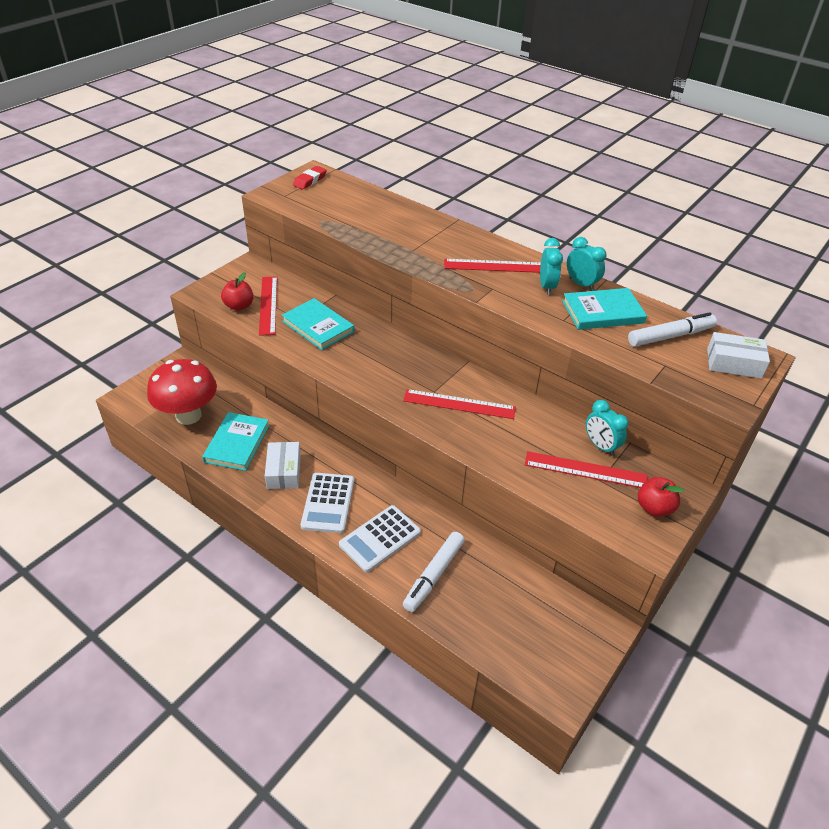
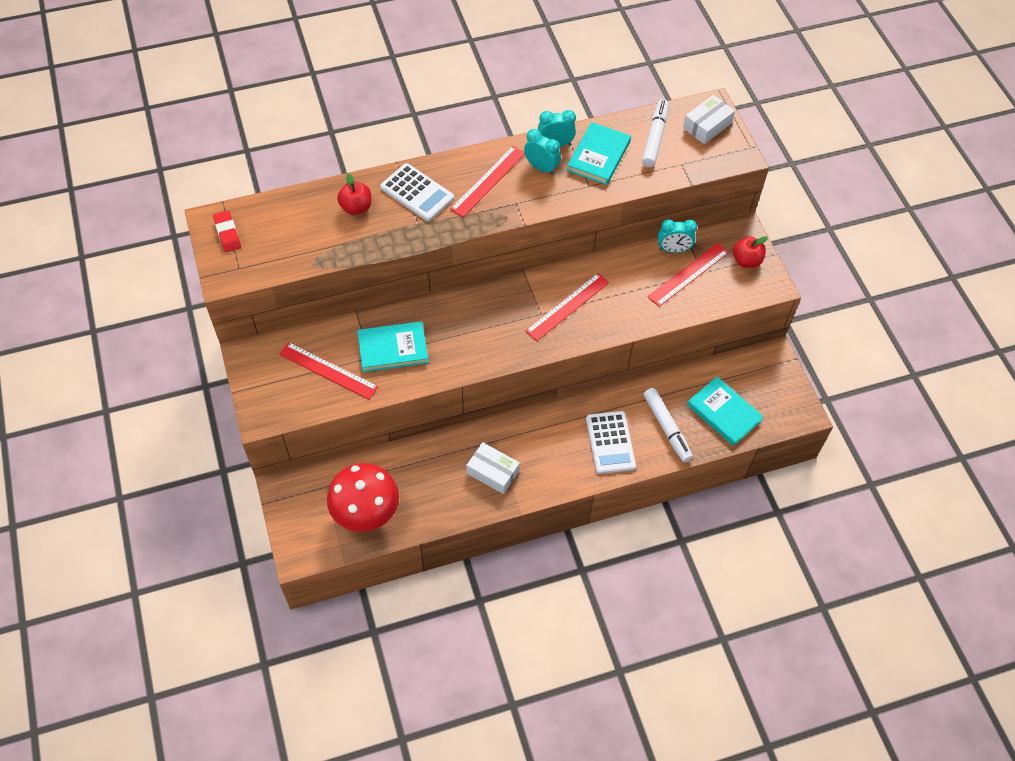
camera: 55 degrees left, 15 degrees up
turquoise book [202,412,269,471] -> turquoise book moved to [687,377,764,446]
red apple [221,272,253,311] -> red apple moved to [337,173,371,215]
white calculator [301,473,354,533] -> white calculator moved to [380,163,454,221]

